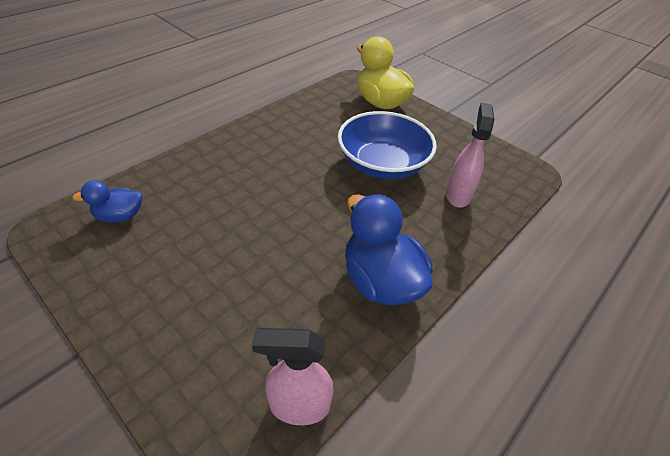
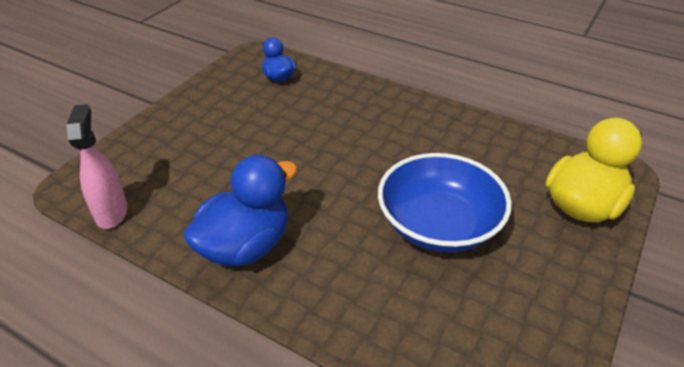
camera: 80 degrees right, 5 degrees down
pink spray bottle [446,103,494,208] -> none

